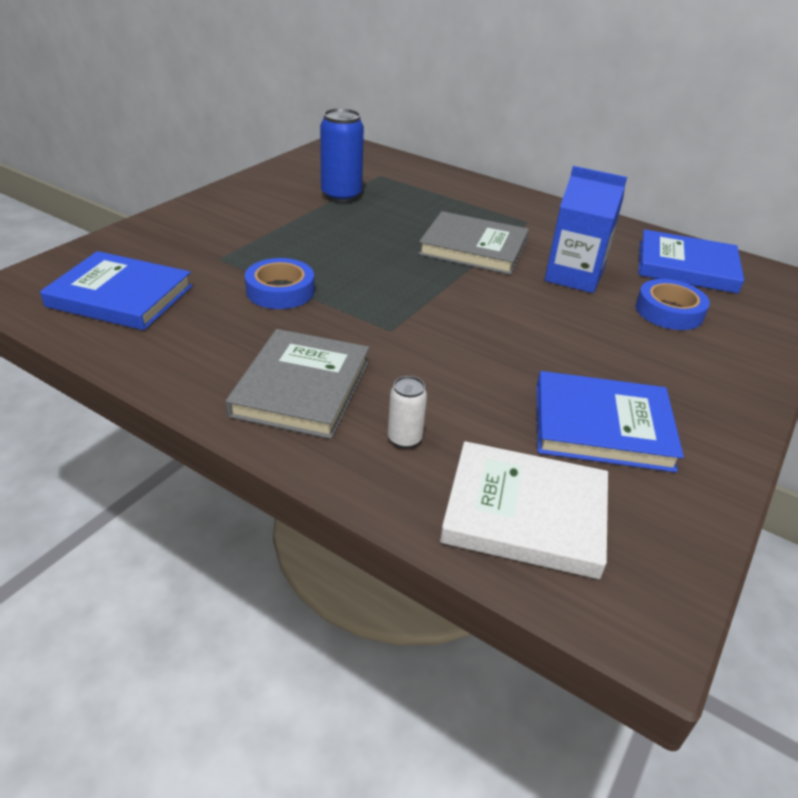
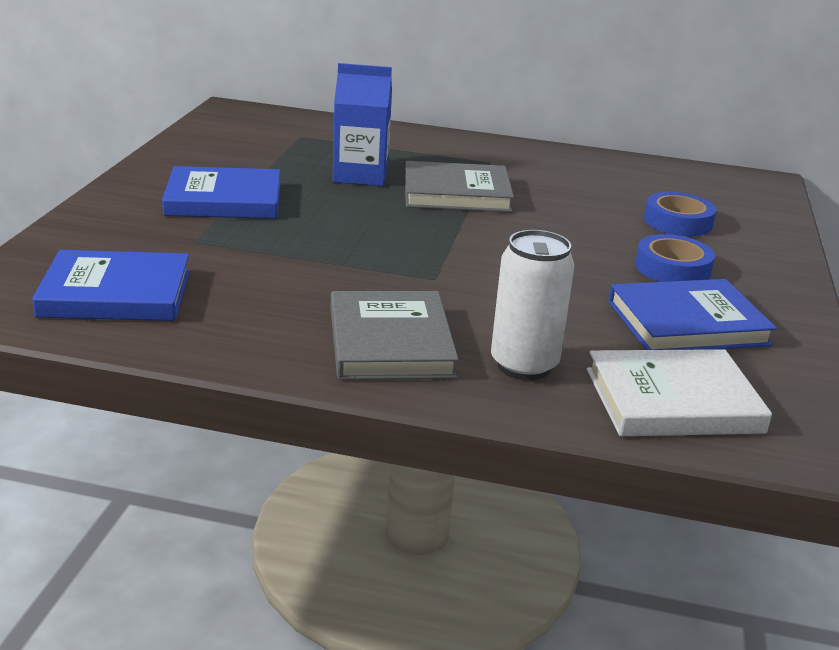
camera: 20 degrees left, 10 degrees down
blue tape [245,258,314,309] -> blue tape moved to [635,234,715,282]
blue can [320,108,364,203] -> none
white can [388,376,427,449] -> white can [491,230,575,380], size x1.90
blue carton [545,166,627,293] -> blue carton moved to [332,63,392,186]
blue book [638,229,744,294] -> blue book moved to [162,166,280,219]

